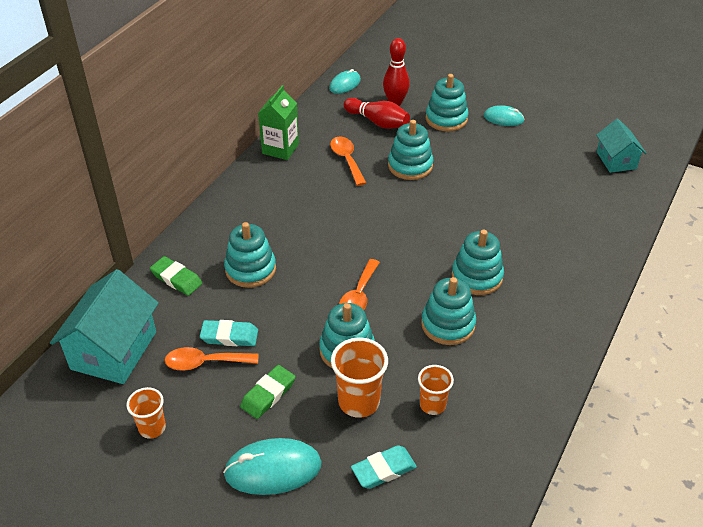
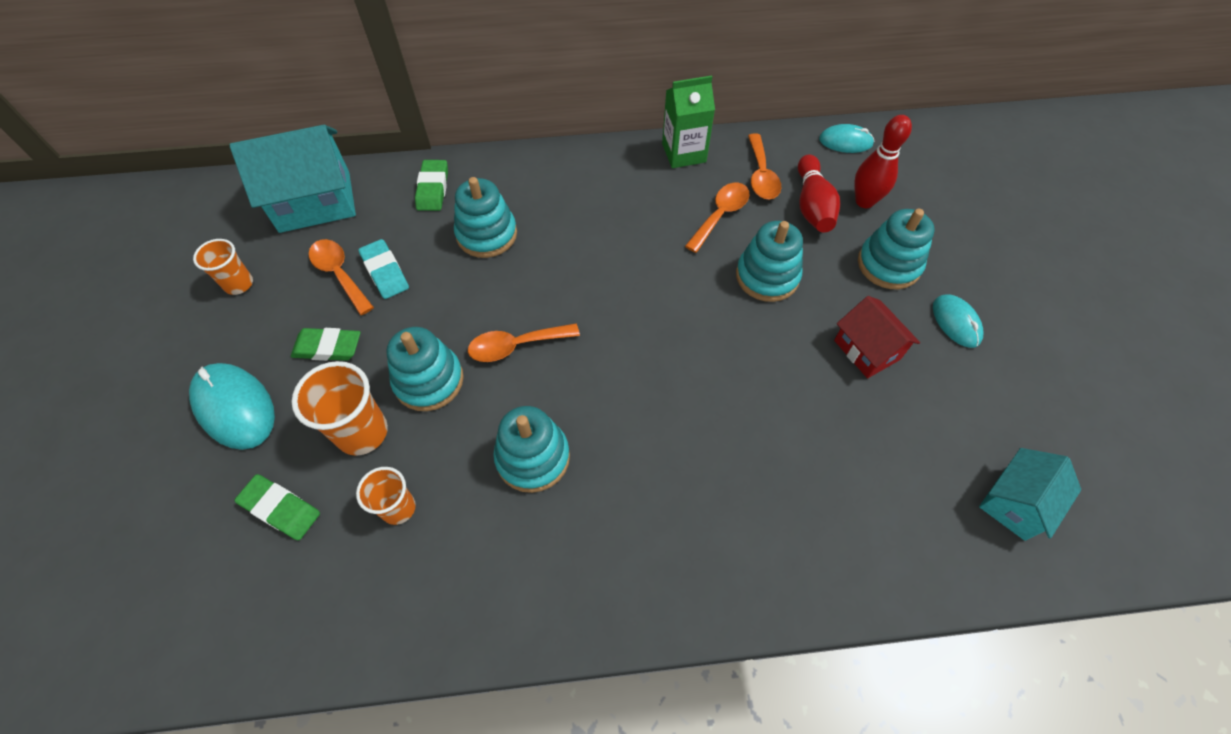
camera: 55 degrees right, 15 degrees up
turquoise eraser [351,445,417,489] -> green eraser [235,474,320,540]
turquoise stacking toy [452,230,504,295] -> none
none -> orange spoon [748,133,781,199]
none -> red house [834,296,920,378]

